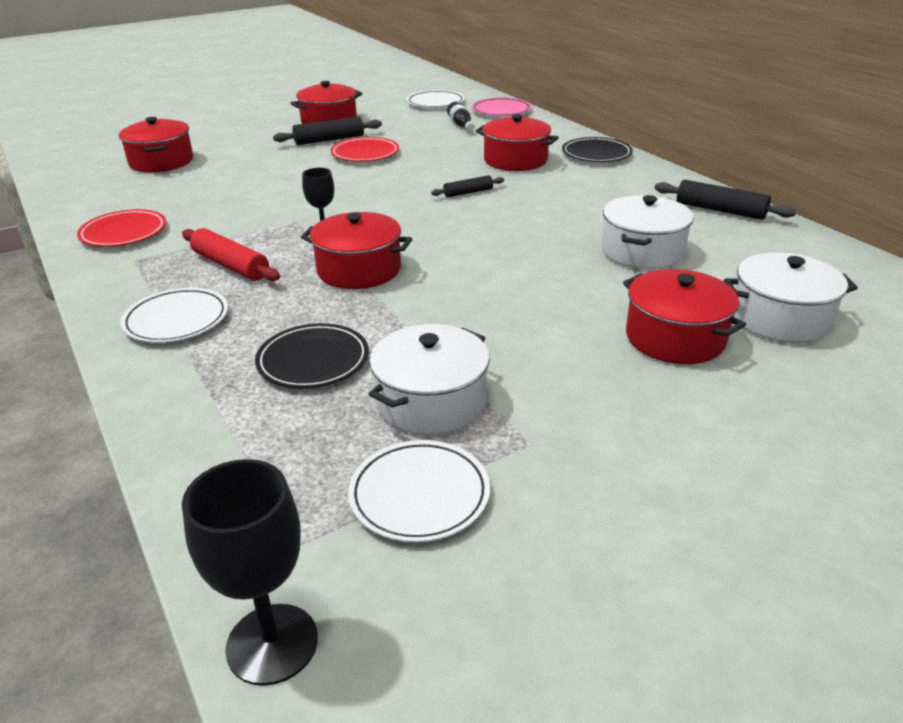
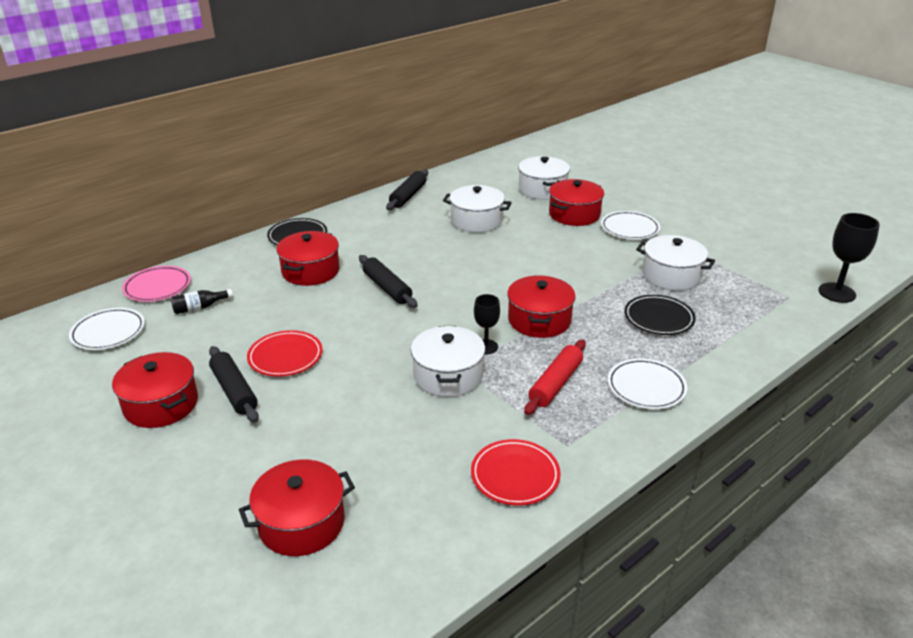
camera: 100 degrees left, 0 degrees up
white plate [348,440,490,543] -> white plate moved to [601,211,660,240]
black rolling pin [431,175,504,197] -> black rolling pin [359,255,418,308], size x1.64
none -> white pot [411,326,485,397]

